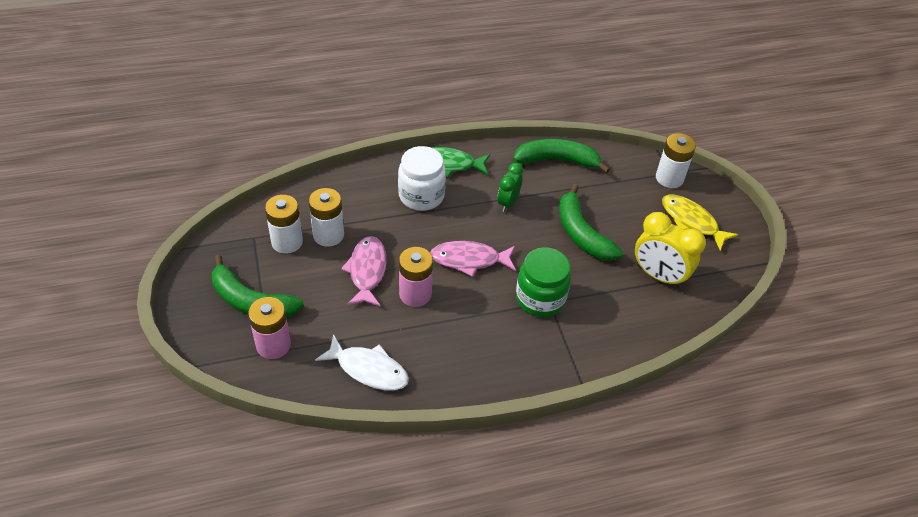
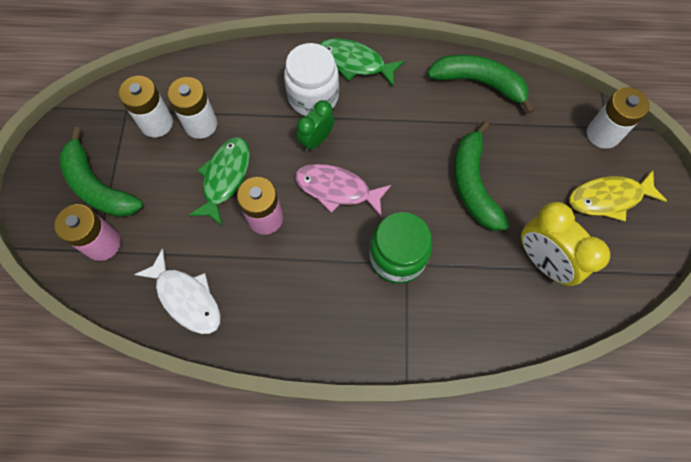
camera: 20 degrees right, 20 degrees up
pink fish [341,236,386,307] -> green fish [189,137,250,226]
green clock [497,163,523,212] -> green clock moved to [297,100,334,151]
yellow fish [662,194,738,251] -> yellow fish turned 75 degrees counterclockwise [569,170,667,221]

